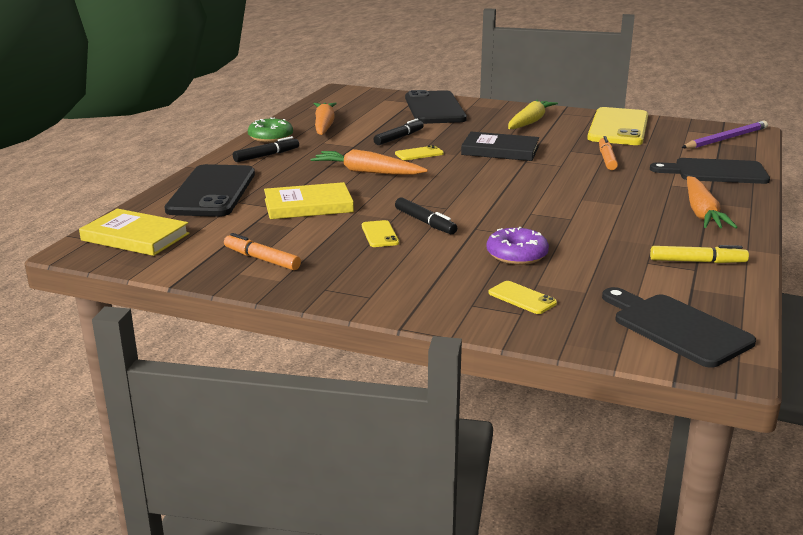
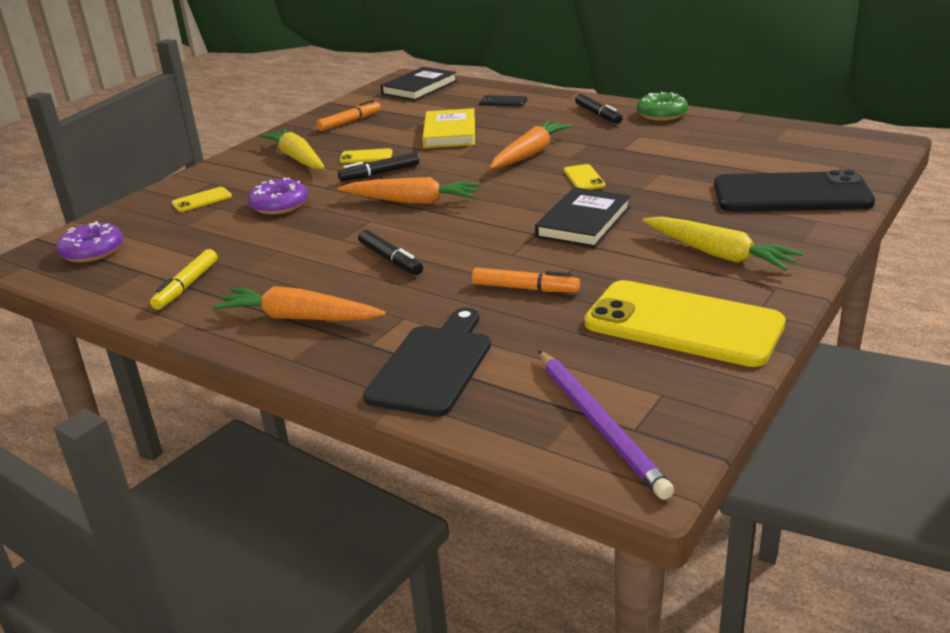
camera: 105 degrees right, 5 degrees up
yellow book [79,209,190,256] -> black book [380,67,457,101]
black phone [165,164,255,217] -> black phone [479,95,527,106], size x0.41
orange carrot [314,102,337,135] -> orange carrot moved to [338,177,480,204]
black marker [373,119,424,145] -> black marker moved to [358,230,423,275]
black cutting board [602,287,756,368] -> purple donut [57,221,123,262]
none -> yellow carrot [259,129,325,169]

